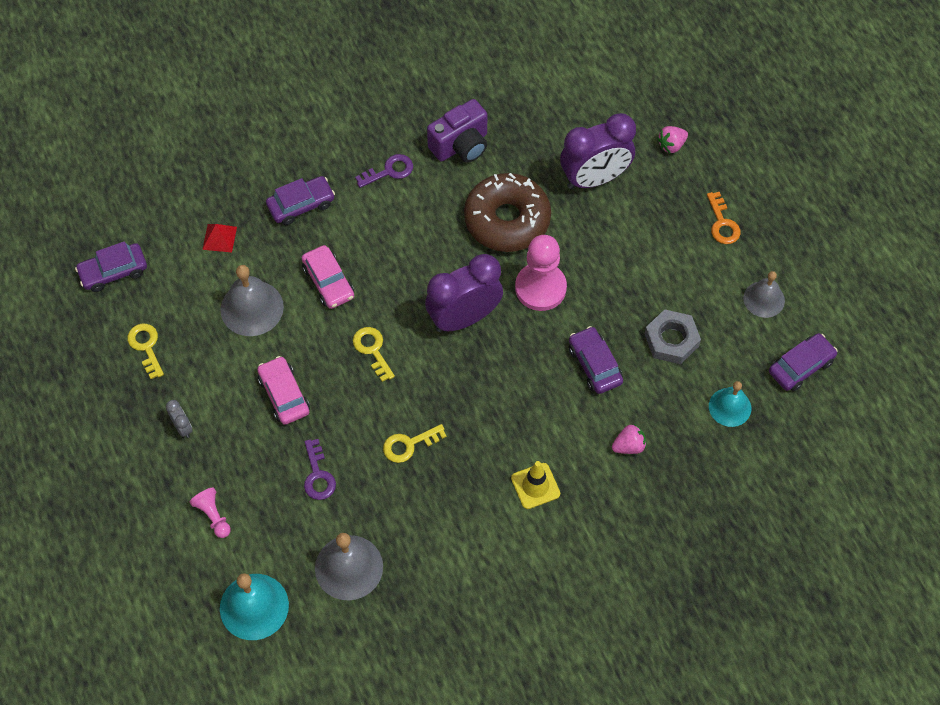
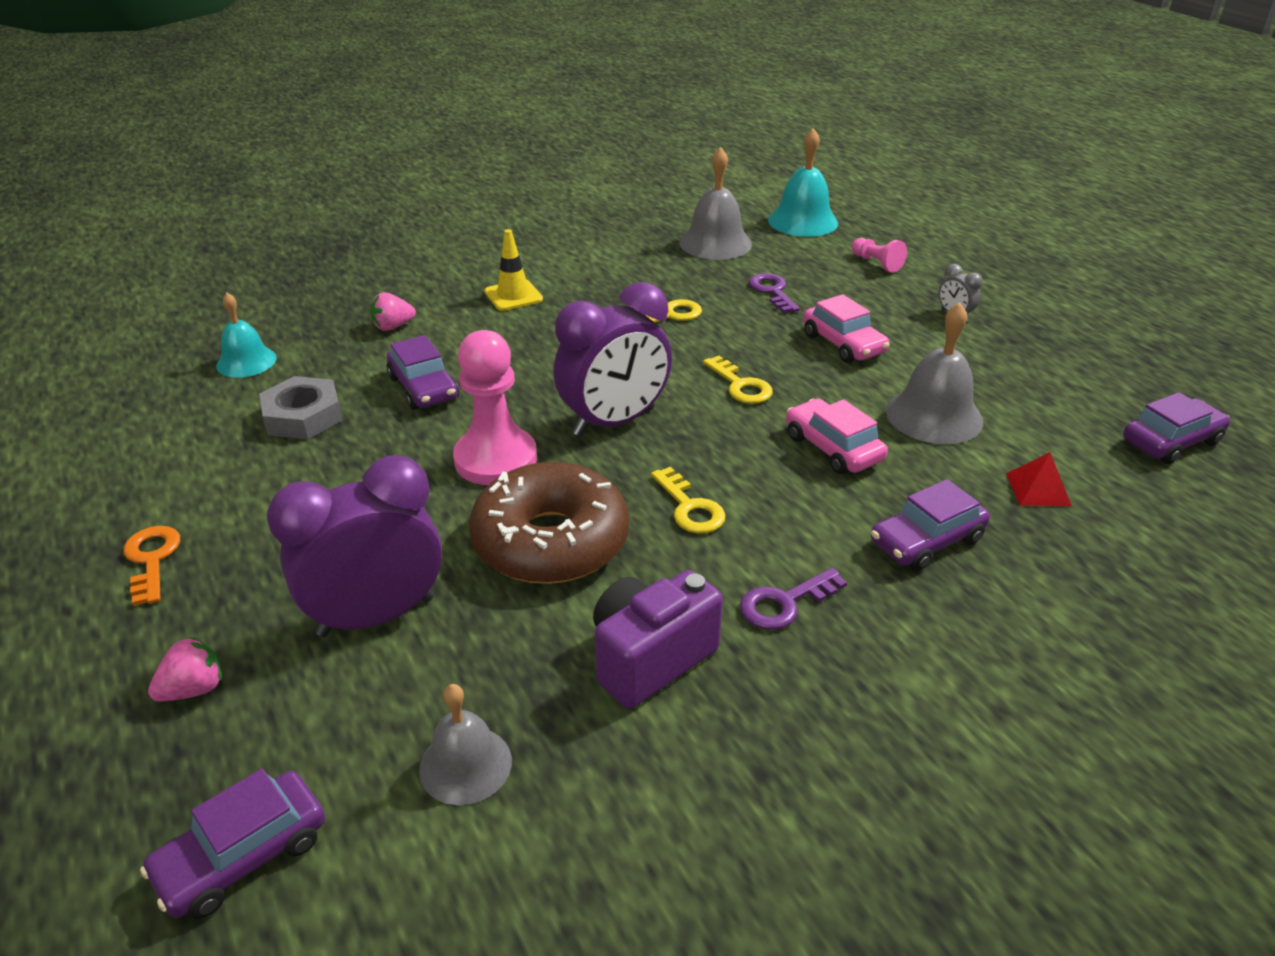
camera: 175 degrees right, 25 degrees down
yellow key [127,324,164,379] -> yellow key moved to [651,467,725,534]
grey bell [743,271,785,318] -> grey bell moved to [419,684,512,805]
purple car [769,333,838,391] -> purple car moved to [140,769,325,919]

